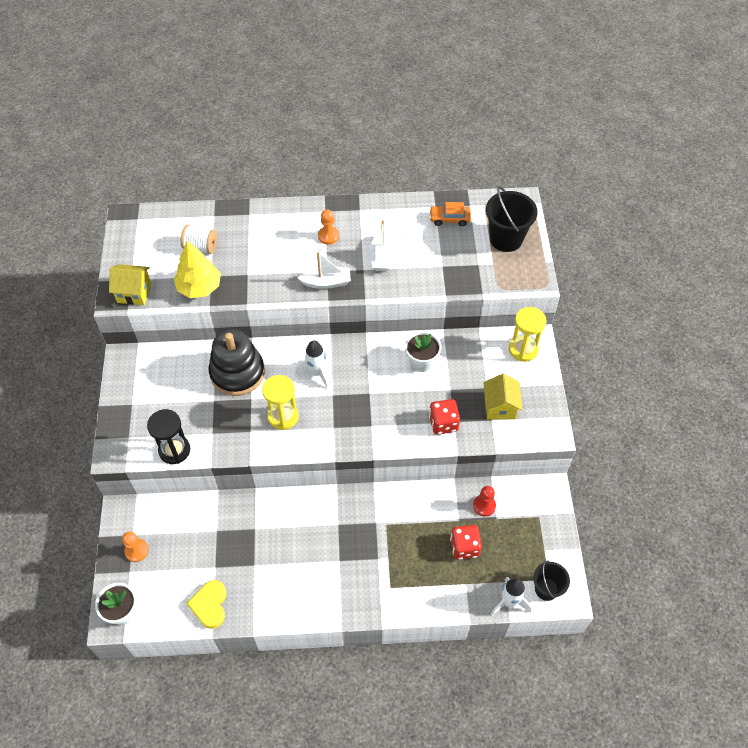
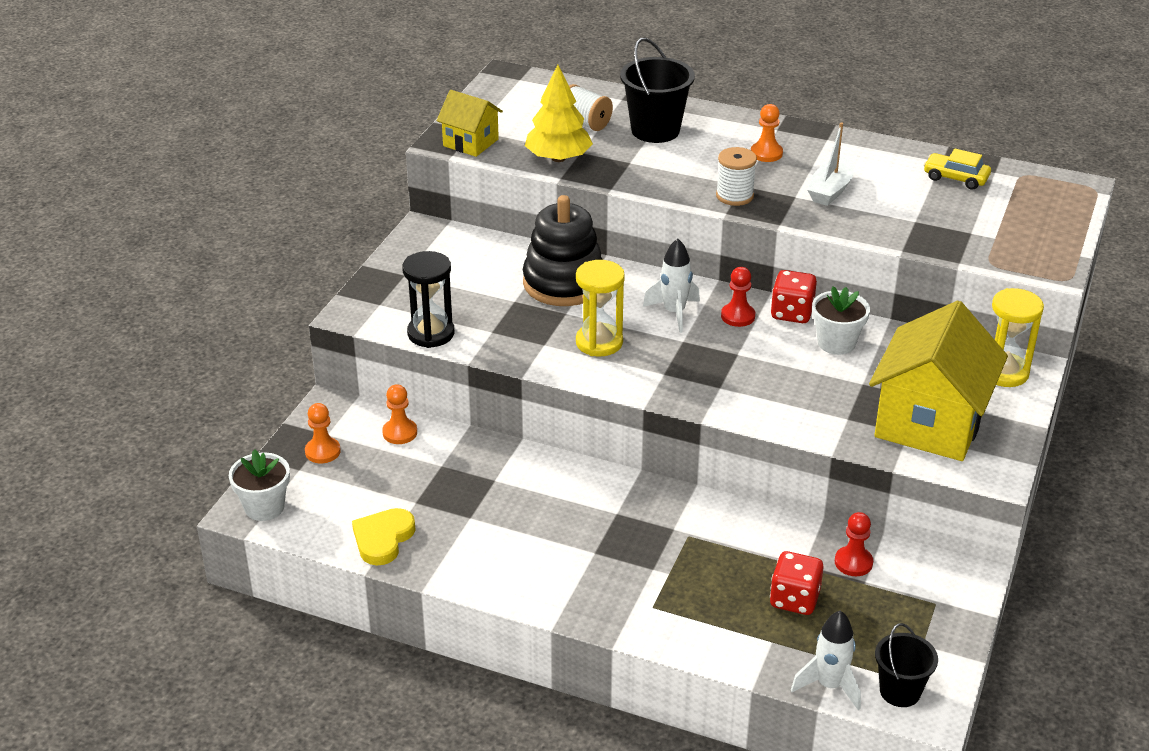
camera: 25 degrees right, 20 degrees down
white boat [298,252,351,289] -> white spool [716,147,757,206]
orange car [429,202,471,226] -> yellow car [924,149,991,190]
red dice [429,399,460,435] -> red dice moved to [771,270,817,323]
yellow house [483,374,523,419] -> yellow house [869,301,1008,461], size x1.91
black bucket [486,186,538,252] -> black bucket moved to [620,37,695,143]
none -> orange pawn [382,384,417,444]
none -> red pawn [721,267,755,327]

